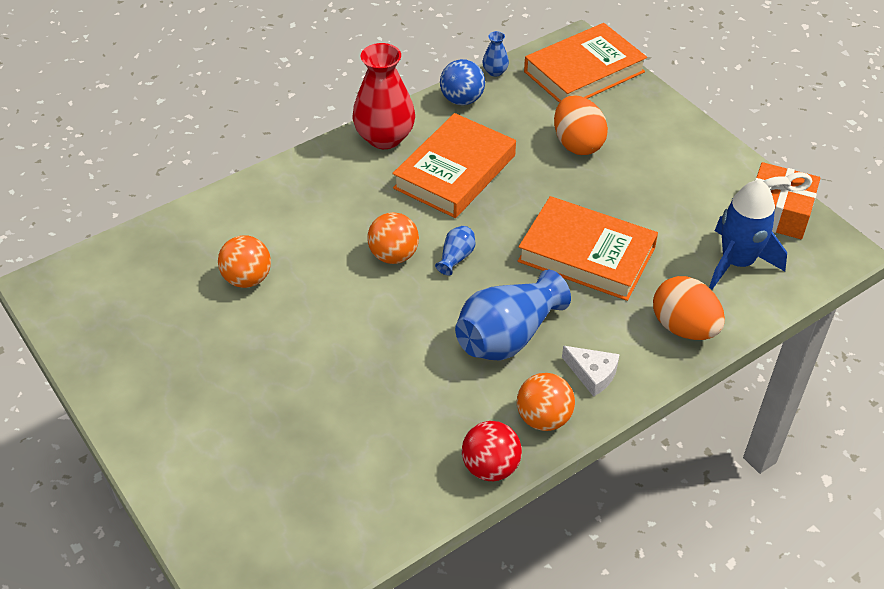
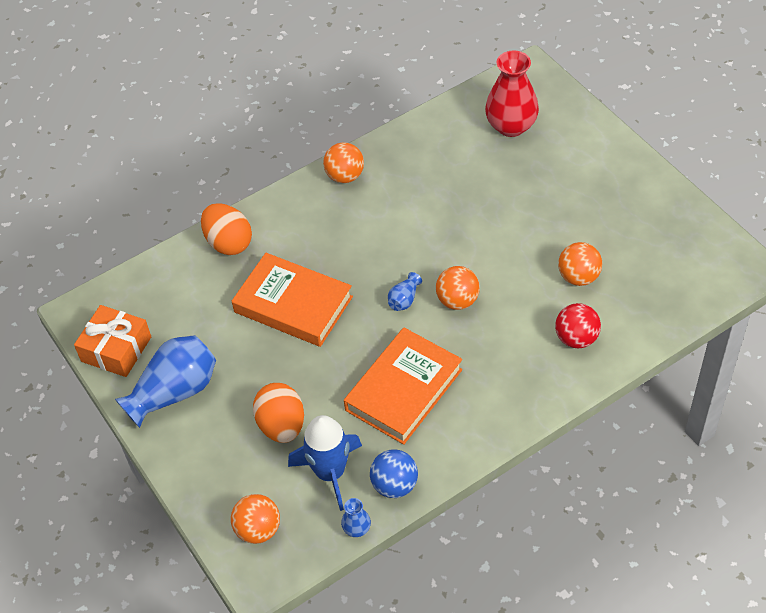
camera: 175 degrees left, 5 degrees up
red vase [353,43,415,149] -> red vase moved to [485,50,539,137]
blue vase [455,270,571,361] -> blue vase moved to [115,335,216,428]
red ball [462,421,522,481] -> red ball moved to [555,303,601,348]
orange book [524,23,647,103] -> orange ball [231,494,280,544]
white cheese [562,346,620,397] -> none
blue rocket [709,180,787,289] -> blue rocket moved to [288,415,362,511]

